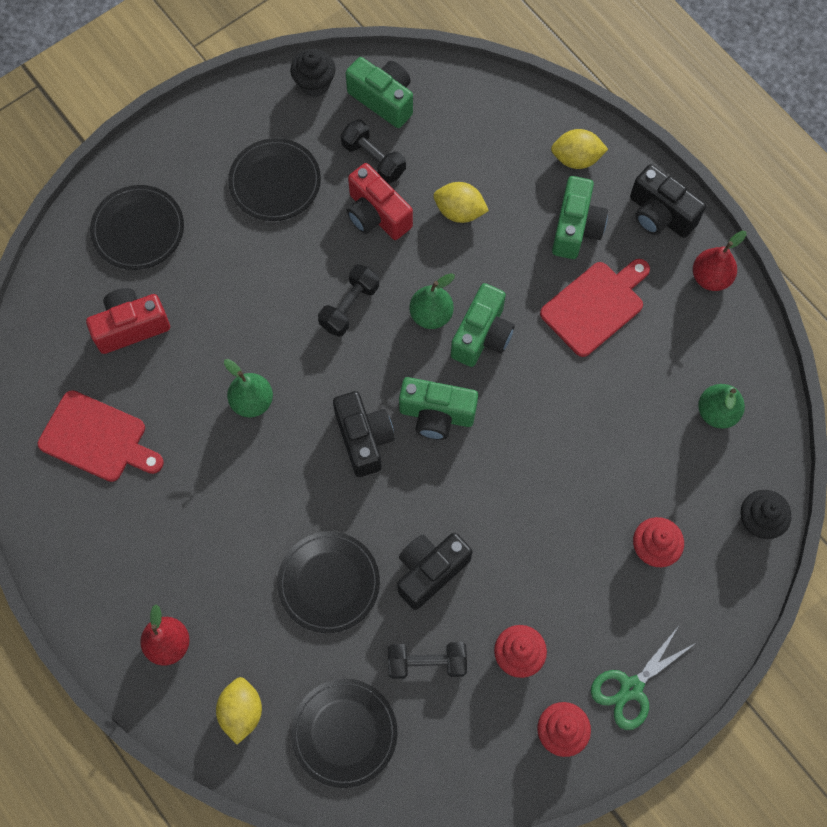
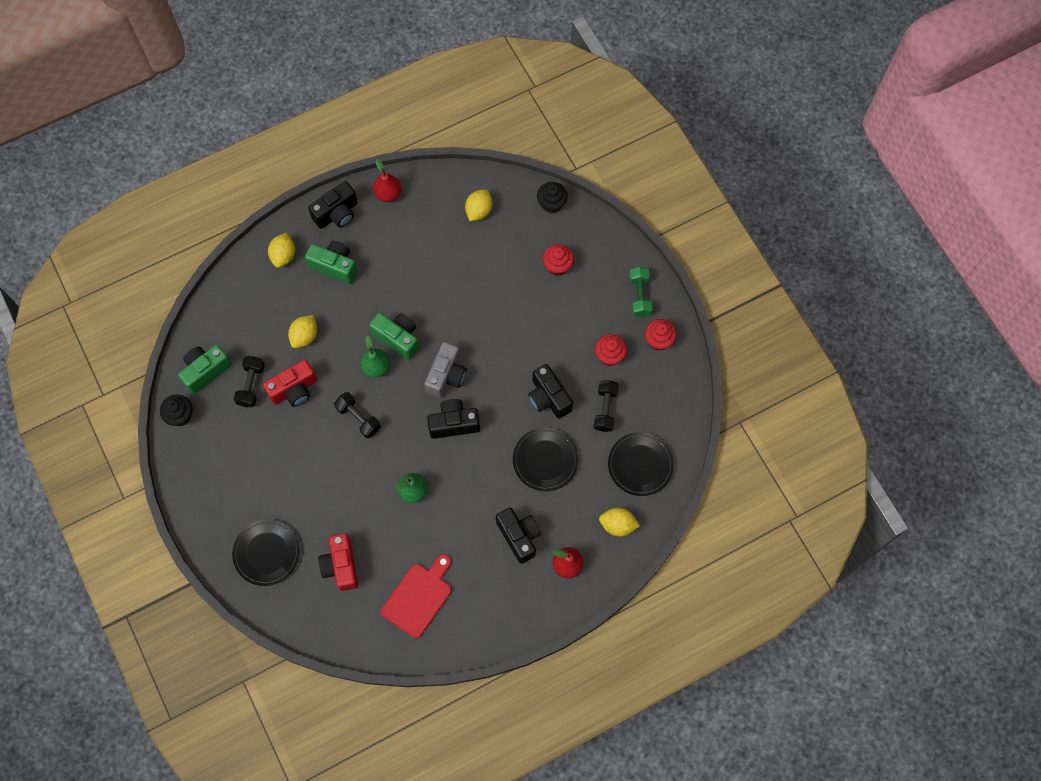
camera: 80 degrees left, 0 degrees up
black plate [228,138,321,221] -> none
black dumbbell [341,120,406,184] -> black dumbbell turned 45 degrees counterclockwise [234,356,265,407]
green camera [399,377,478,440] -> grey camera [424,342,467,398]
red cutting board [540,259,650,357] -> none
green scissors [591,627,696,730] -> green dumbbell [629,267,652,317]
green pear [698,384,745,428] -> yellow lemon [465,189,492,221]
none -> black camera [496,507,541,564]

